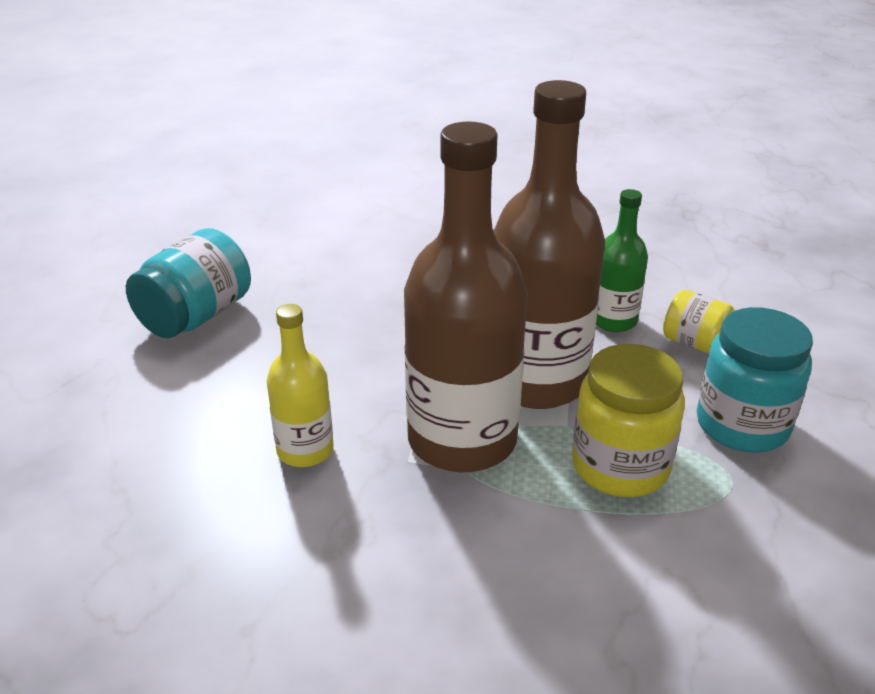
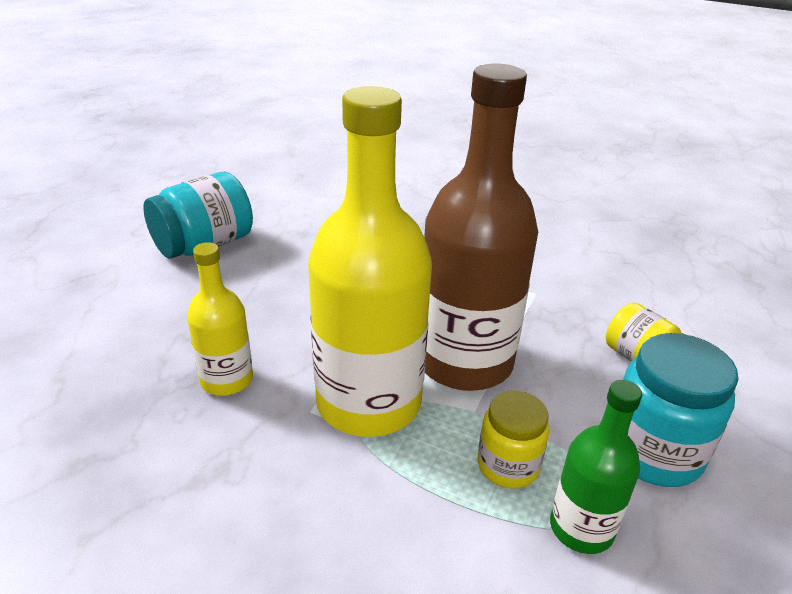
camera: 15 degrees right, 0 degrees up
brown bottle [404,122,528,472] -> yellow bottle [308,86,432,437]
yellow jar [572,344,685,497] -> yellow jar [478,391,549,489], size x0.63
green bottle [596,189,648,332] -> green bottle moved to [550,380,642,554]

